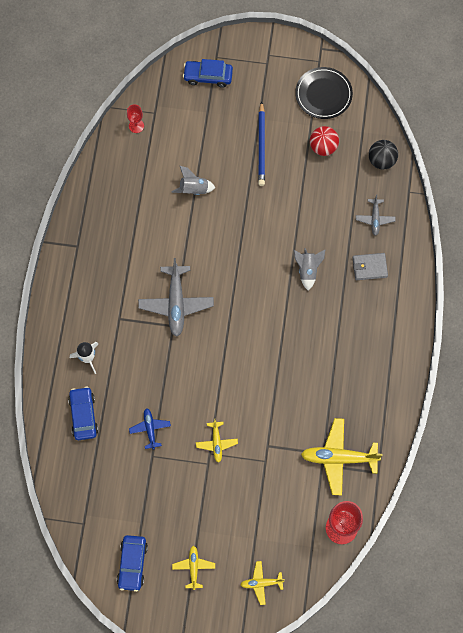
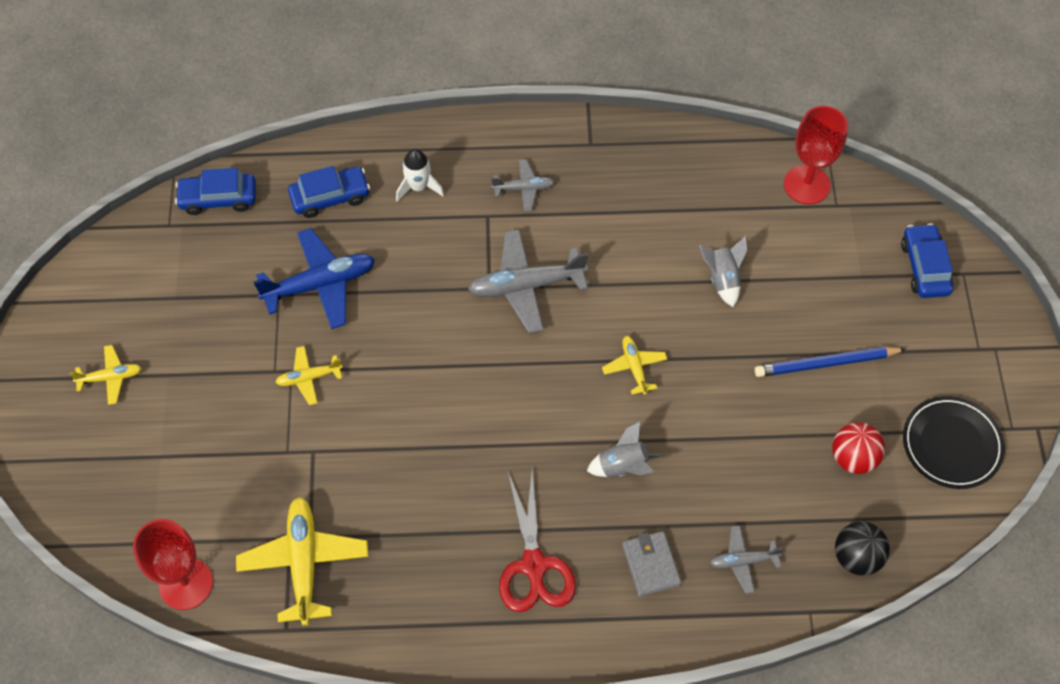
camera: 80 degrees right, 10 degrees down
blue car [117,535,148,592] -> blue car moved to [175,168,256,215]
red goblet [127,104,144,133] -> red goblet [784,106,848,204], size x1.89
blue plane [129,408,171,449] -> blue plane [254,228,375,329], size x1.85
yellow plane [240,561,285,605] -> yellow plane moved to [602,336,667,395]
none -> grey plane [491,159,555,211]
none -> red scissors [499,470,576,612]

